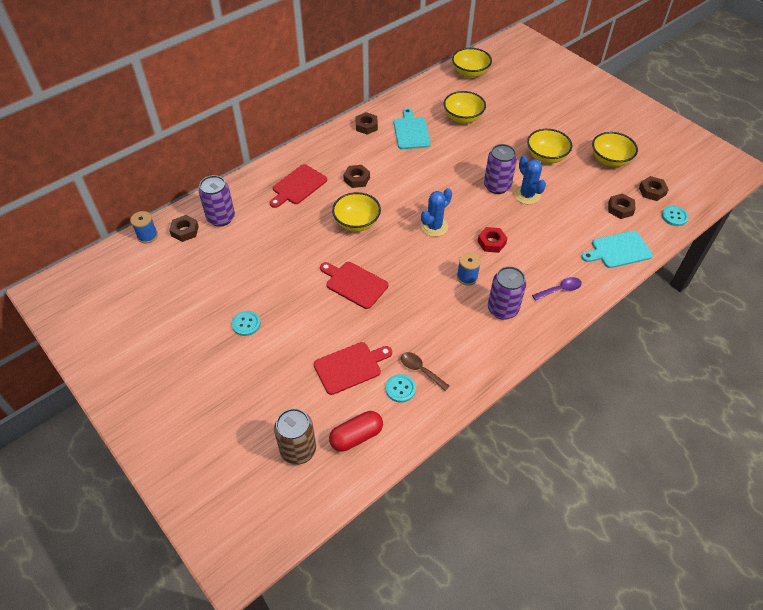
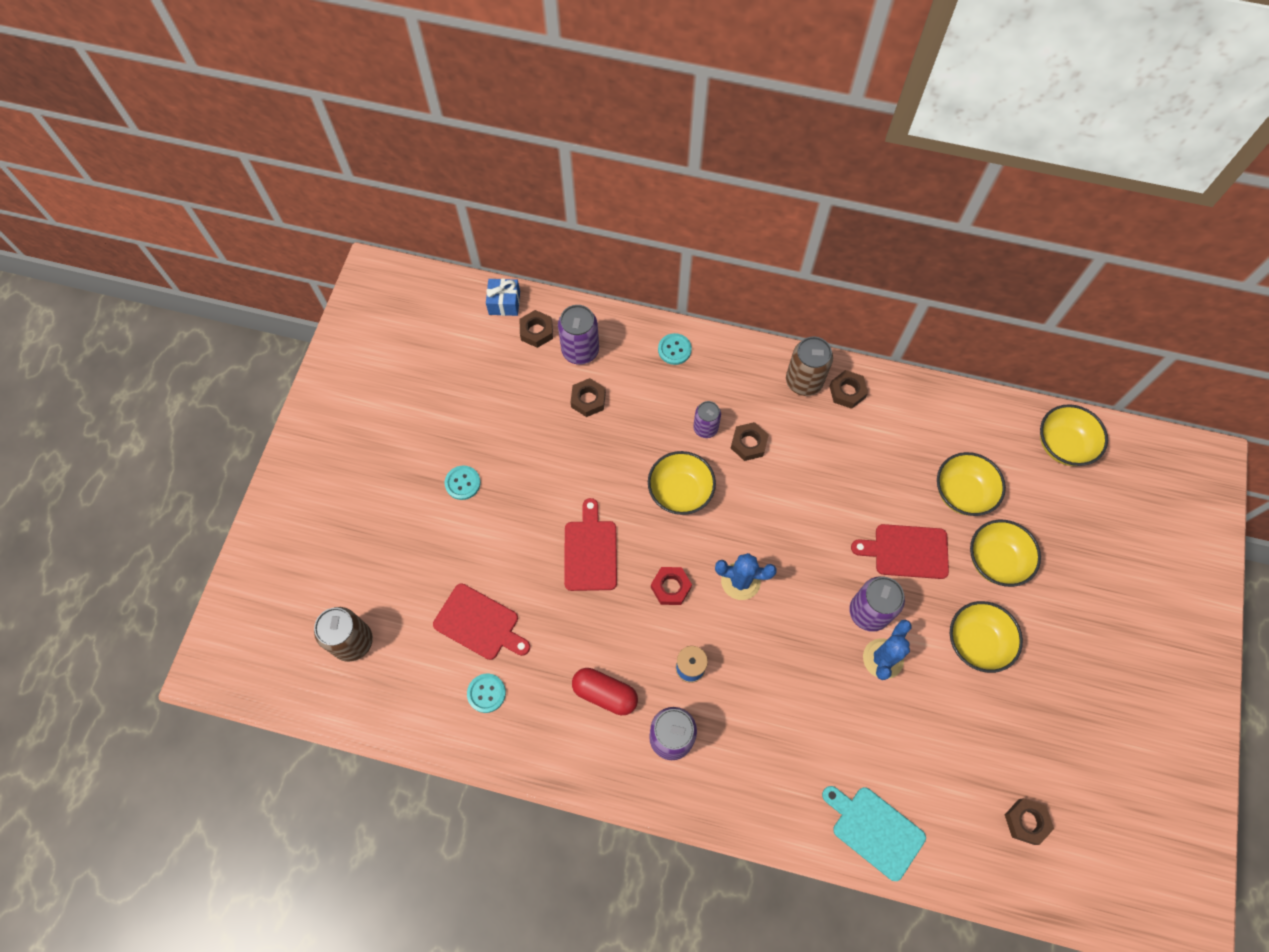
camera: 55 degrees right, 15 degrees up
blue spool [130,211,158,243] -> blue gift [486,279,520,316]
red cutting board [270,164,327,208] -> red cutting board moved to [851,524,949,579]
red capsule [329,411,383,452] -> red capsule moved to [572,668,638,715]
turquoise cutting board [394,108,431,149] -> none
brown spoon [401,352,450,391] -> none
red nut [477,227,508,253] -> red nut moved to [651,567,692,605]
purple spoon [532,277,582,301] -> none
yellow bowl [592,132,638,167] -> yellow bowl moved to [970,520,1041,587]
brown nut [608,193,636,219] -> brown nut moved to [571,378,606,417]
turquoise button [662,206,689,226] -> turquoise button moved to [658,333,692,365]
none -> purple can [693,401,721,438]
none -> brown can [786,336,833,396]

